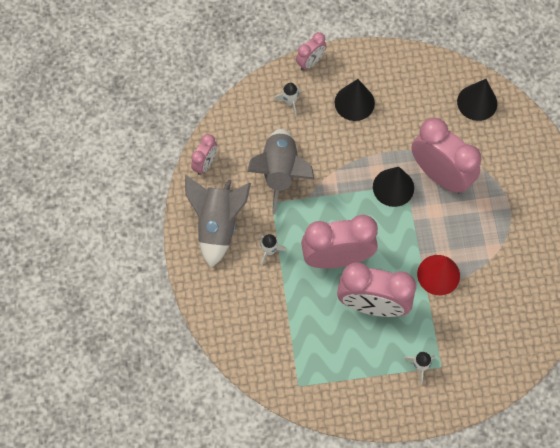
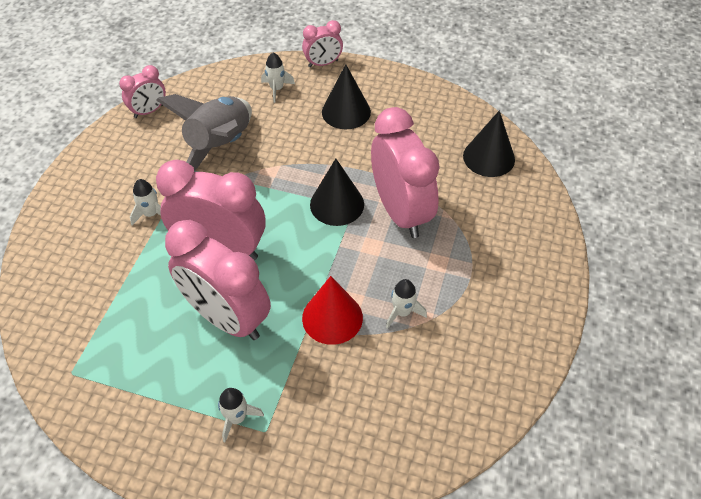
camera: 25 degrees right, 15 degrees down
grey rocket [185,175,251,268] -> none
none -> white rocket [386,279,427,329]

